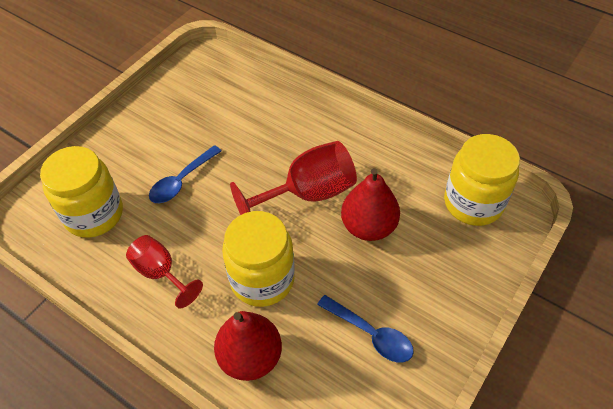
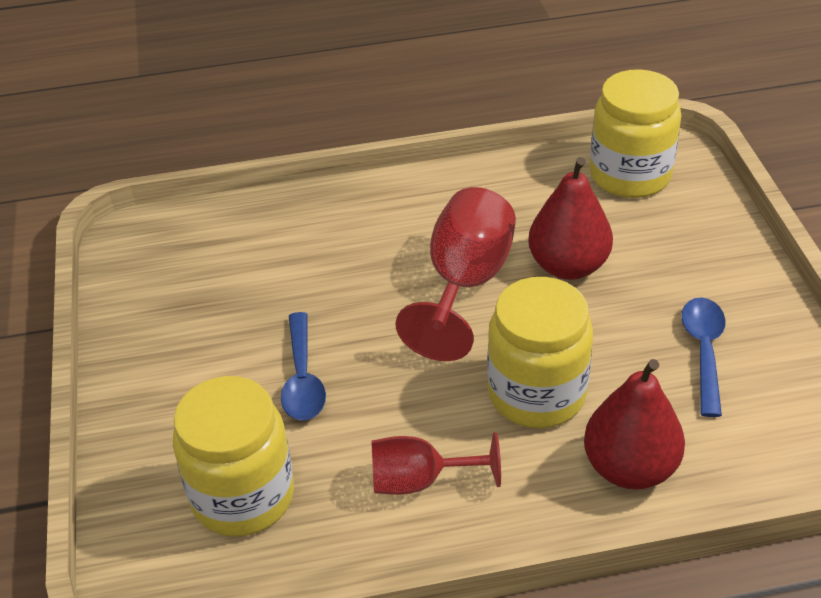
camera: 45 degrees left, 10 degrees down
blue spoon [317,295,414,363] -> blue spoon turned 75 degrees counterclockwise [681,297,726,417]

